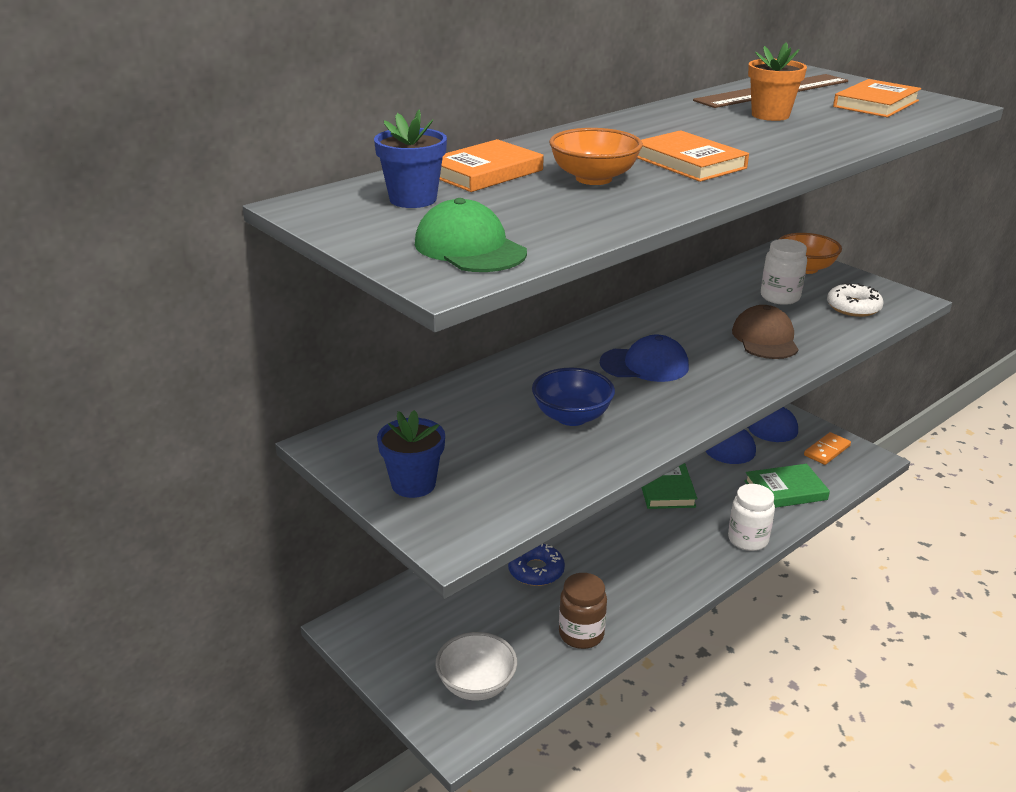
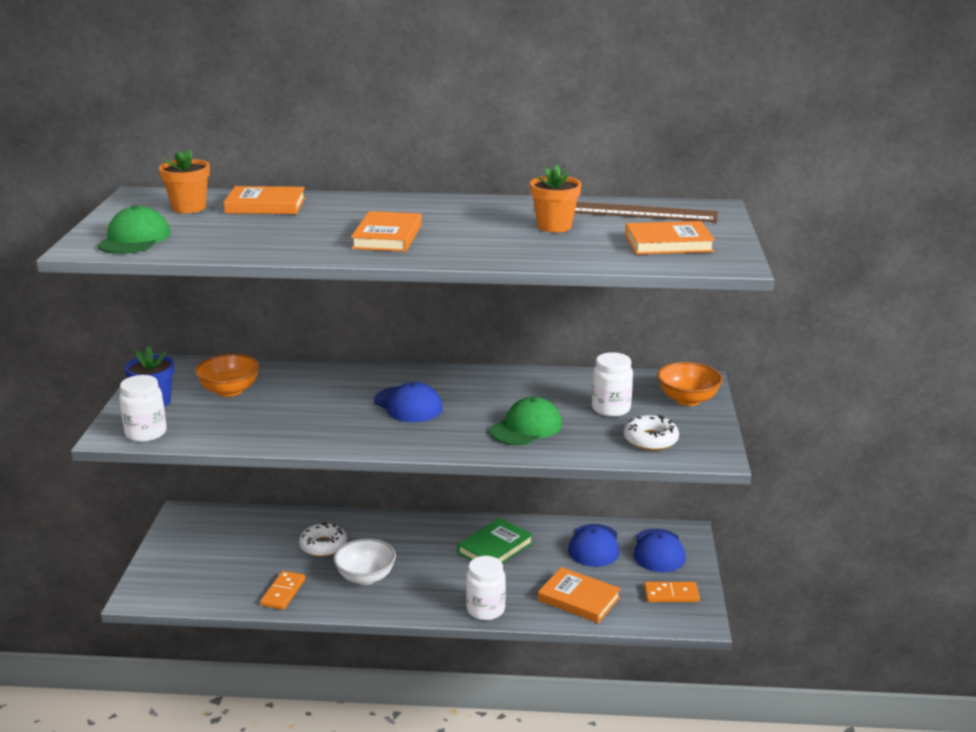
camera: 45 degrees right, 5 degrees down
blue flower pot [374,110,447,208] -> orange flower pot [159,148,210,213]
white bowl [435,632,517,700] -> white bowl moved to [334,538,396,585]
blue donut [508,544,565,586] -> white donut [299,522,347,557]
blue bowl [532,368,615,426] -> none
orange bowl [549,128,643,185] -> orange bowl moved to [195,354,260,397]
brown jar [559,573,607,649] -> orange domino [260,571,305,610]
brown cap [732,305,799,359] -> green cap [490,397,562,446]
green book [744,464,830,508] -> orange book [538,567,621,623]
none -> white jar [119,375,166,442]

